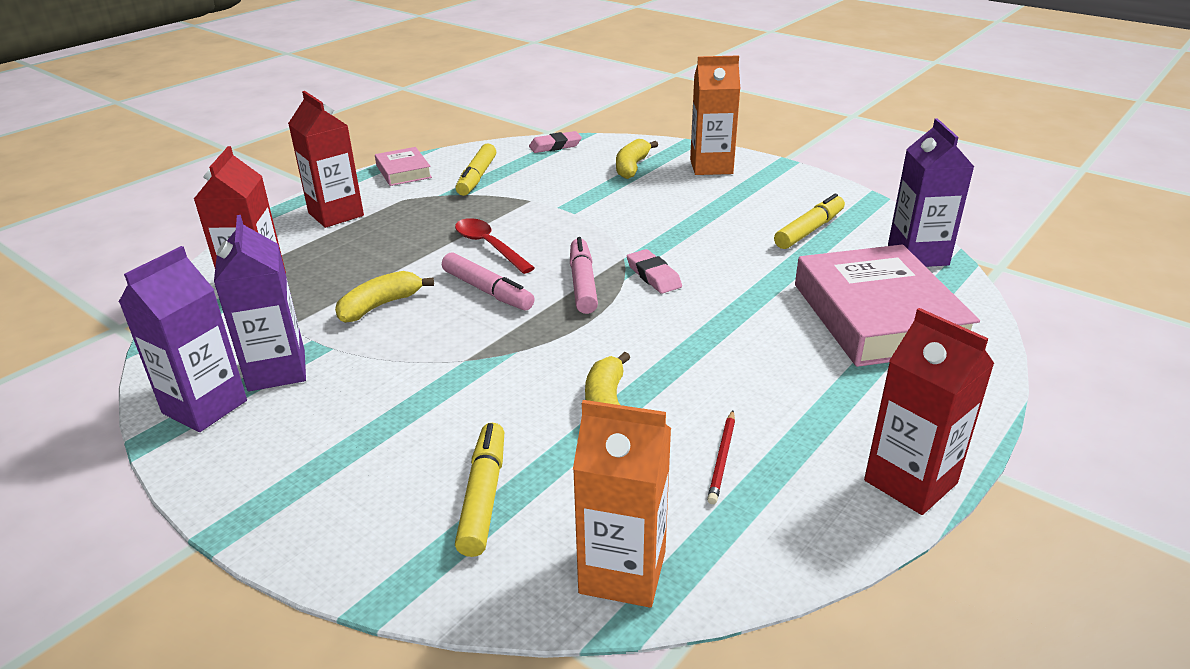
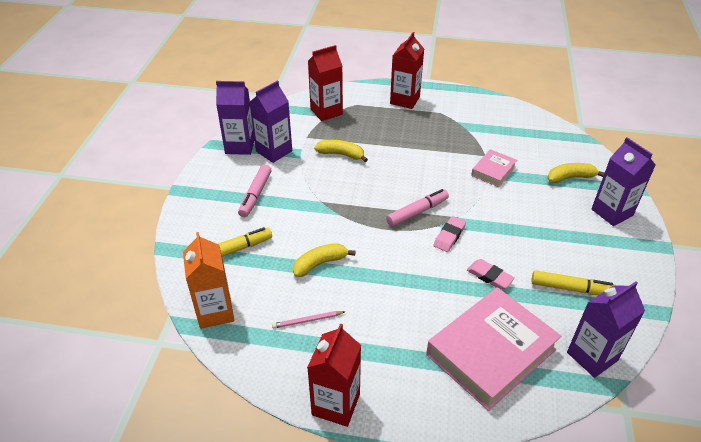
camera: 60 degrees right, 10 degrees up
pink book [375,147,432,186] -> pink book moved to [471,149,517,187]
pink marker [442,252,534,311] -> pink marker moved to [238,165,272,217]
red spoon [455,218,535,274] -> none
yellow marker [456,144,496,196] -> none
pink eraser [529,131,582,153] -> pink eraser moved to [467,259,515,289]
orange carton [690,55,740,175] -> purple carton [591,137,656,226]
red pencil [707,410,735,504] -> pink pencil [272,311,345,328]

